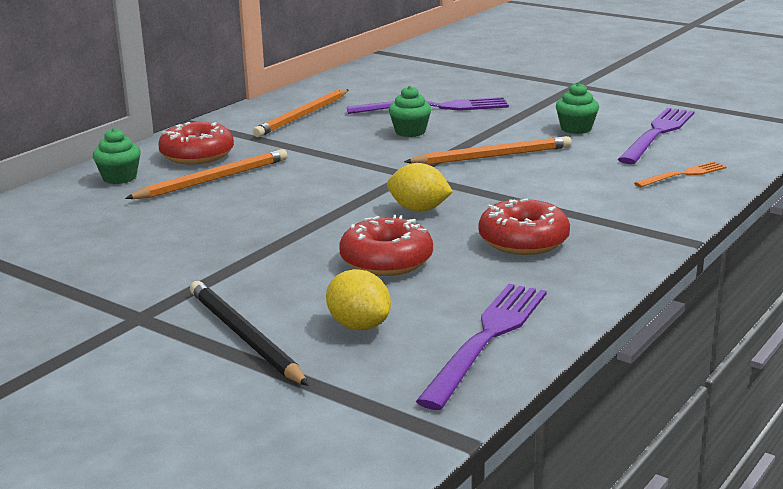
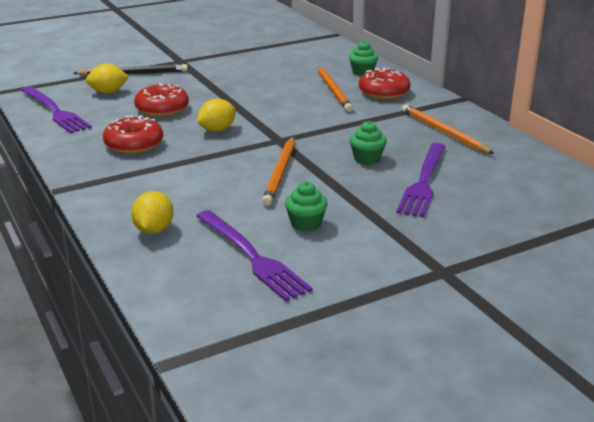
camera: 115 degrees right, 5 degrees up
orange fork [634,161,726,187] -> yellow lemon [131,191,173,234]

